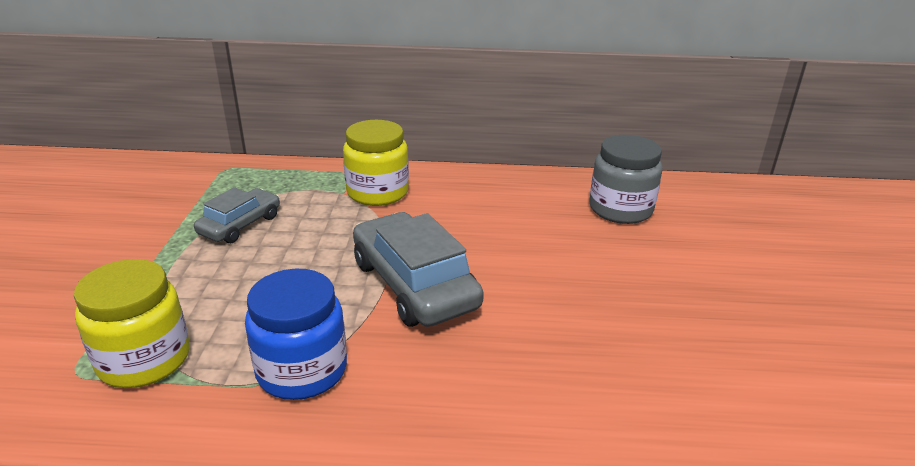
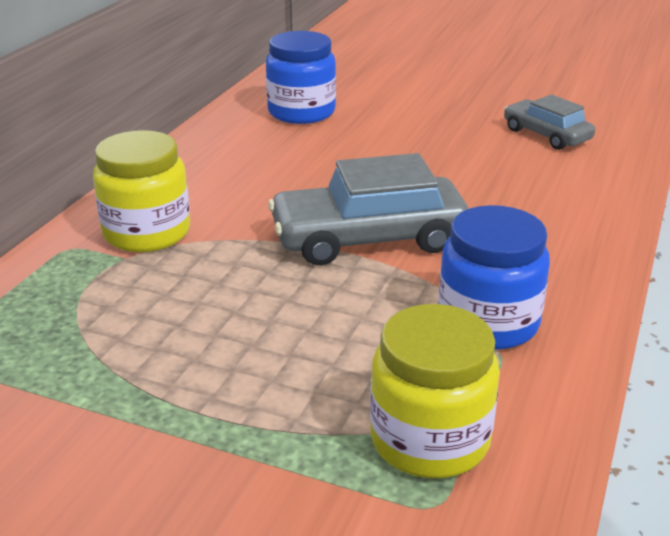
camera: 70 degrees left, 0 degrees up
grey car [194,187,280,243] -> grey car moved to [504,94,595,150]
grey jar [589,135,662,224] -> blue jar [266,31,336,124]

